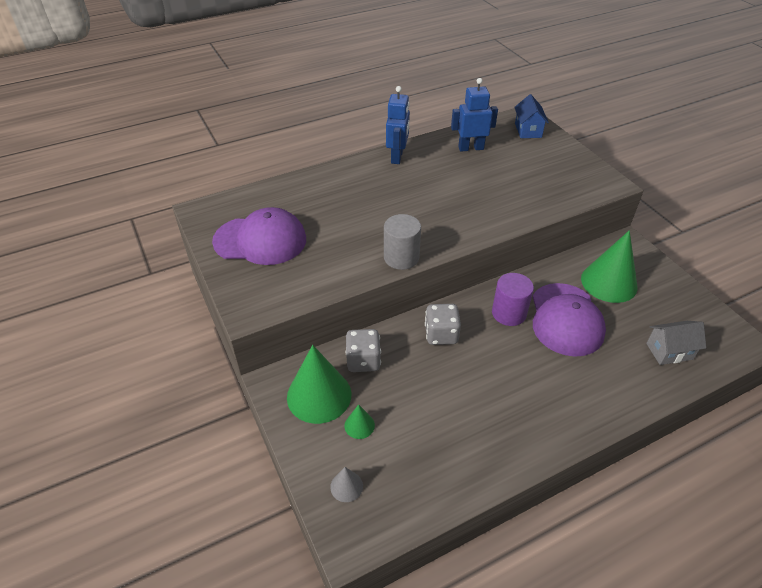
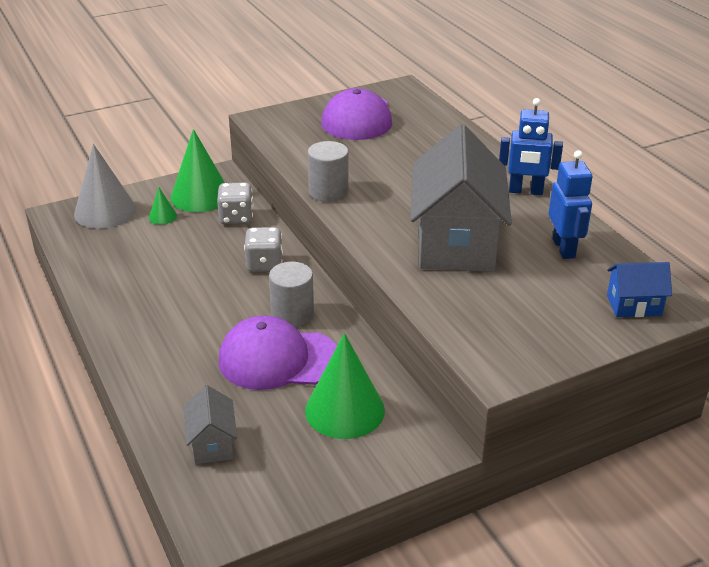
camera: 90 degrees right, 10 degrees down
grey cone [330,467,363,502] -> grey cone [74,144,137,229], size x2.21
purple cylinder [492,273,534,326] -> grey cylinder [269,262,314,327]
none -> grey house [410,124,512,272]

